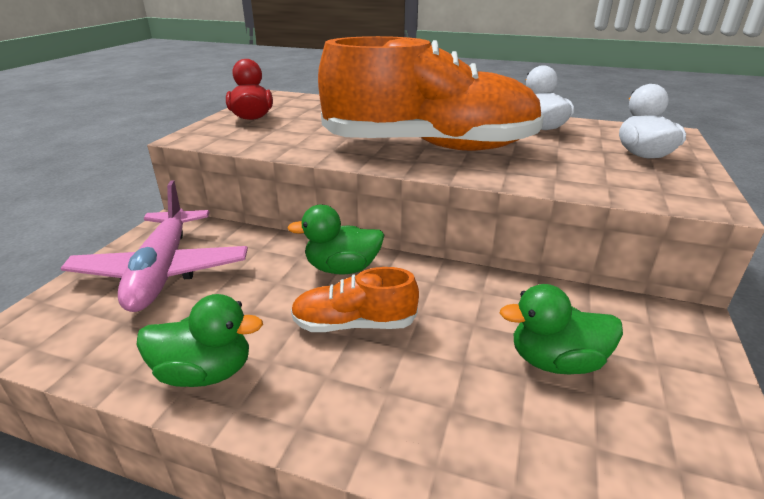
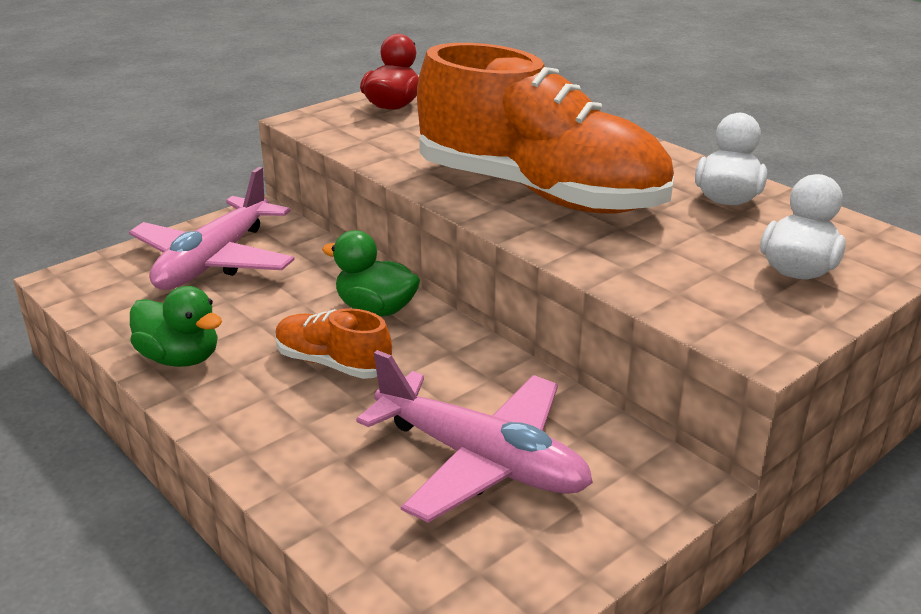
camera: 30 degrees right, 0 degrees up
green duck [500,284,623,375] -> pink plane [356,350,593,523]

